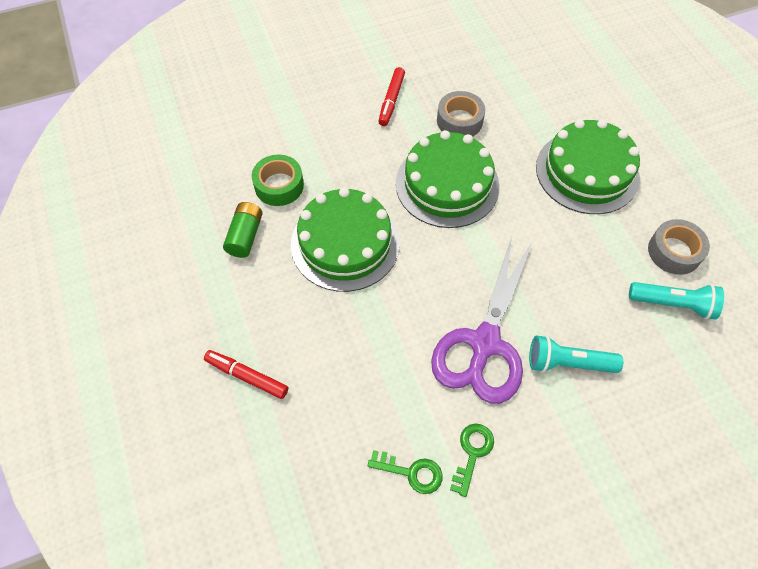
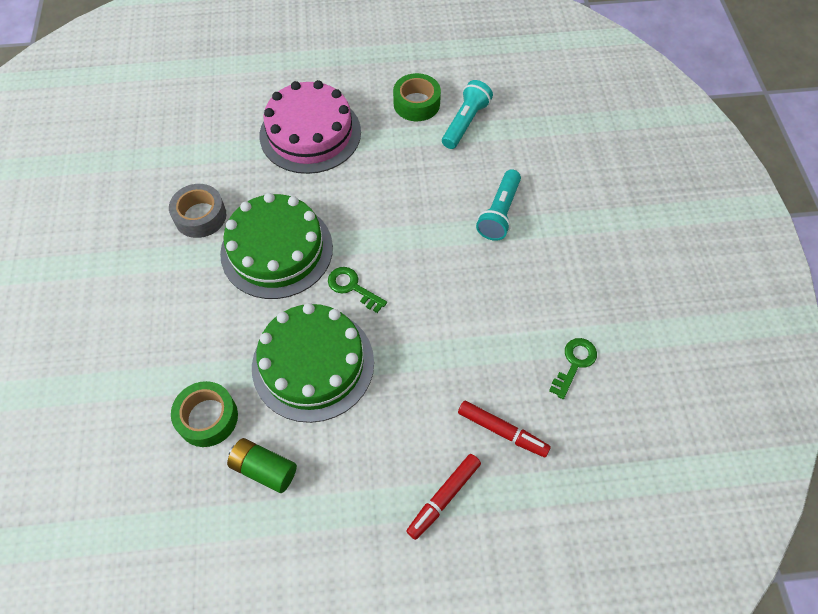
camera: 75 degrees left, 0 degrees up
red marker [378,67,405,126] -> red marker moved to [458,401,551,457]
purple scissors [431,237,532,404] -> none
green key [450,423,494,497] -> green key moved to [328,267,387,313]
green cake [536,119,640,214] -> pink cake [259,80,361,174]
grey tape [648,219,710,275] -> green tape [393,73,441,121]

